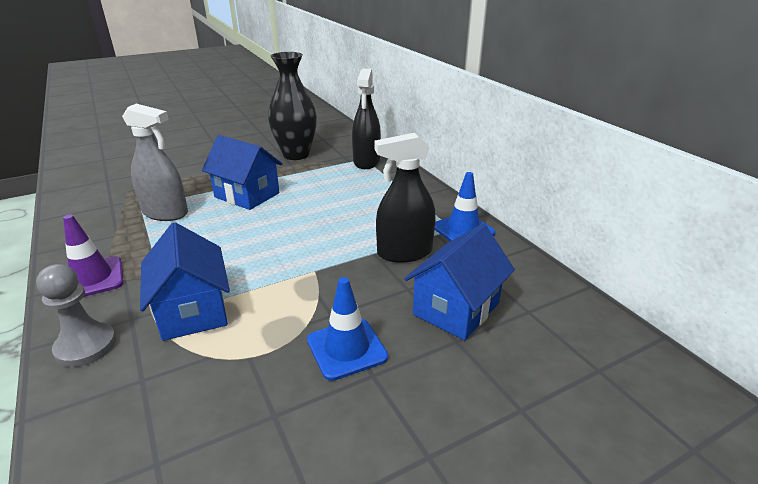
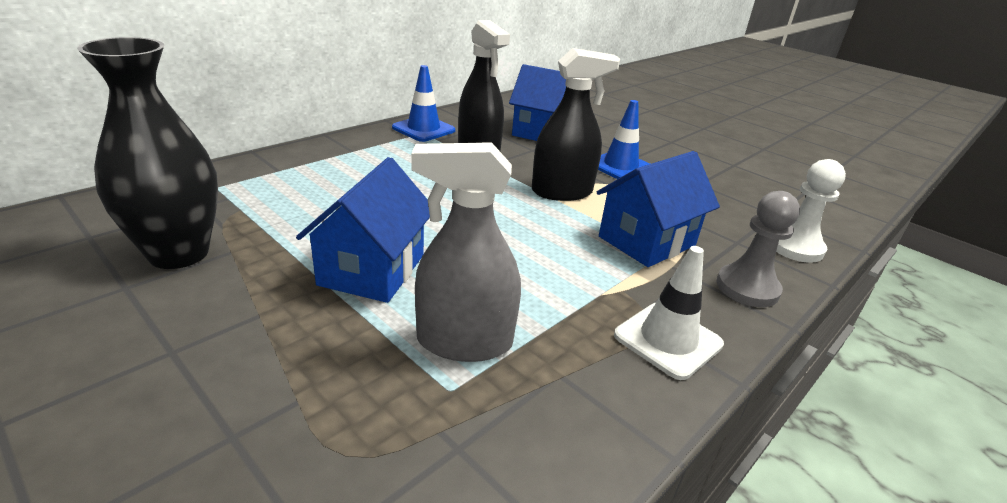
camera: 110 degrees left, 0 degrees up
purple traffic cone [63,214,124,297] -> white traffic cone [614,246,724,380]
grey spray bottle [122,104,188,221] -> grey spray bottle turned 90 degrees counterclockwise [411,142,521,362]
black spray bottle [352,69,381,169] -> black spray bottle moved to [532,48,620,201]
none -> white pawn [776,159,846,263]

